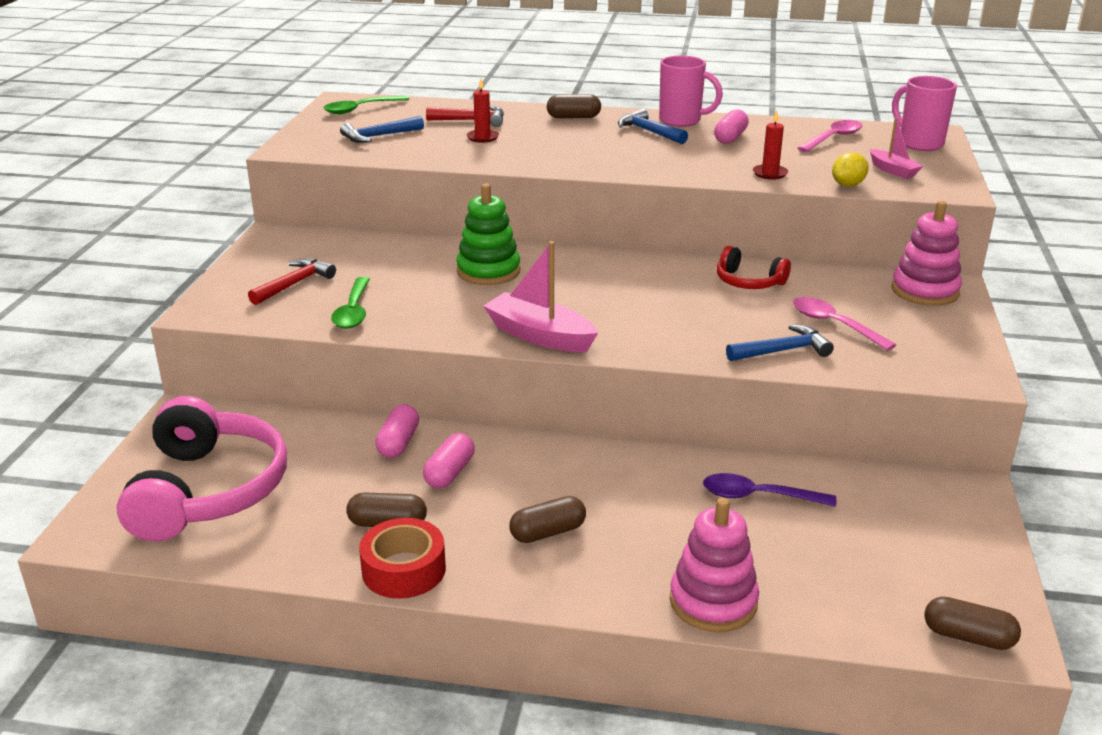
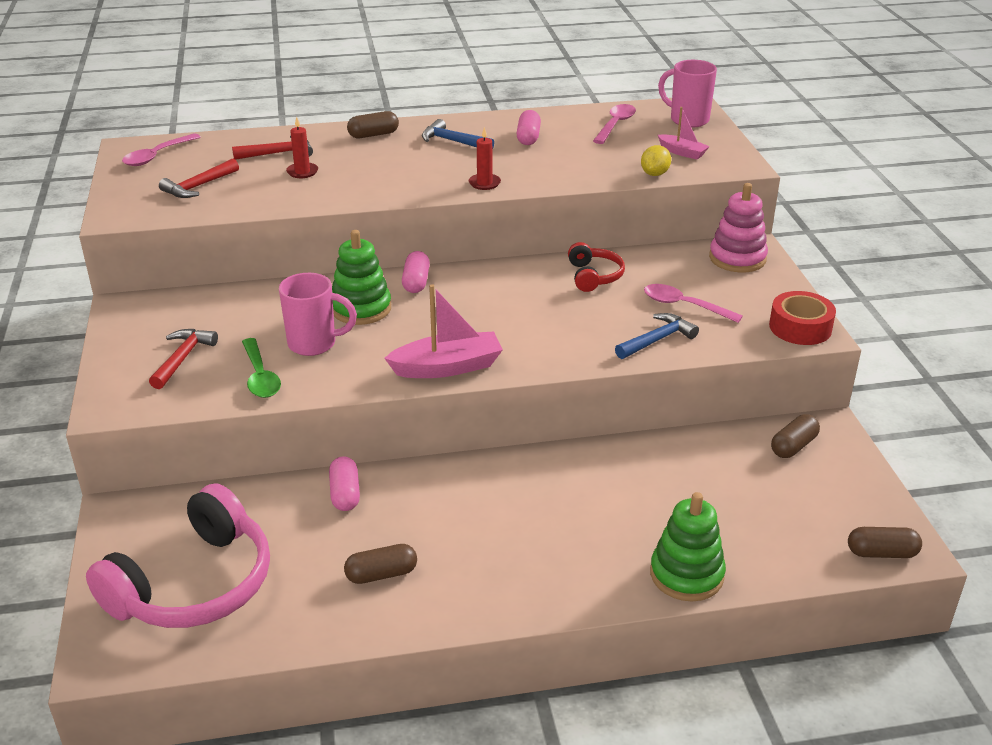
camera: 20 degrees left, 5 degrees up
pink headphones [117,396,287,542] -> pink headphones turned 60 degrees clockwise [86,483,270,628]
green spoon [324,96,409,114] -> pink spoon [122,133,201,166]
blue hammer [340,116,424,143] -> red hammer [159,158,239,198]
red tape [359,518,446,599] -> red tape moved to [769,291,836,345]
pink capsule [423,433,475,488] -> pink capsule moved to [402,251,430,293]
pink boat [483,241,598,352] -> pink boat turned 150 degrees clockwise [384,284,503,378]
brown capsule [509,496,586,543] -> brown capsule moved to [771,414,820,458]
pink mug [659,56,723,127] -> pink mug moved to [279,273,357,356]
pink stacking toy [670,498,759,632] -> green stacking toy [650,492,726,602]
purple spoon [703,473,836,507] -> none
red headphones [717,246,791,289] -> red headphones turned 105 degrees counterclockwise [568,242,625,292]
red candle [753,110,788,180] -> red candle moved to [469,127,501,190]

